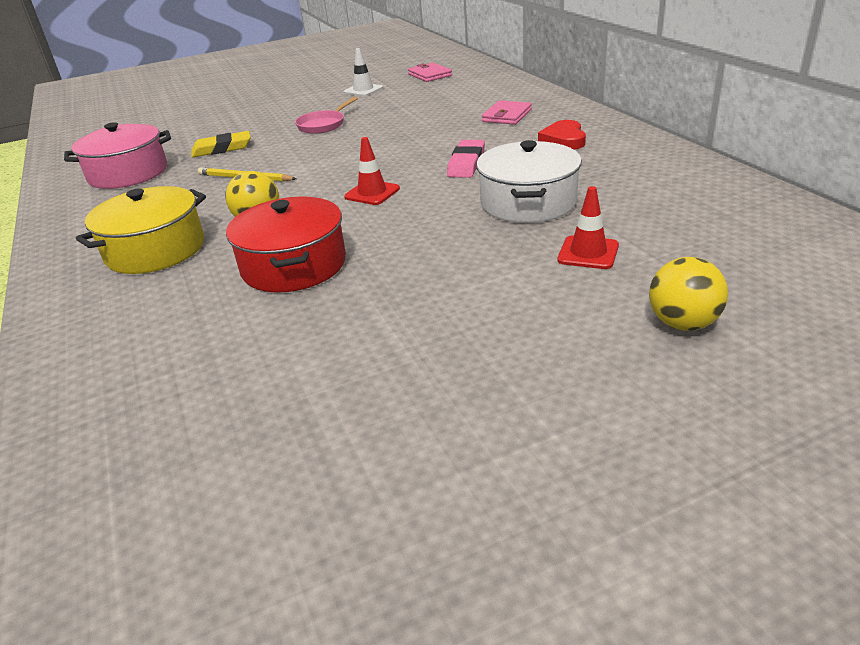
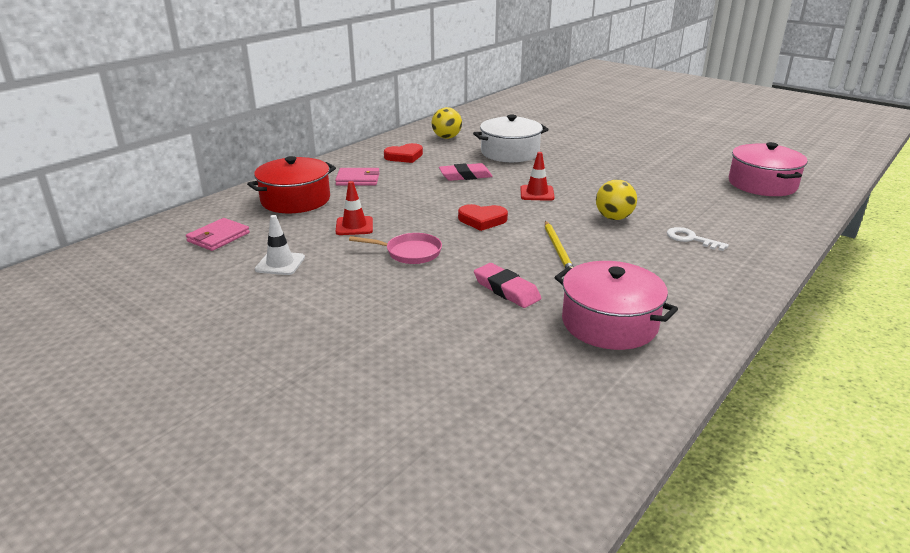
camera: 120 degrees left, 5 degrees down
yellow pot [76,186,206,274] -> white key [667,227,729,251]
yellow eraser [191,131,251,157] -> pink eraser [474,263,541,308]
red pot [226,196,346,293] -> red pot moved to [247,156,336,213]
red traffic cone [558,186,619,269] -> red traffic cone moved to [336,181,373,235]
yellow ball [649,257,728,331] -> yellow ball moved to [431,107,462,139]
none -> red heart [458,204,508,231]
none -> pink pot [729,142,808,196]

